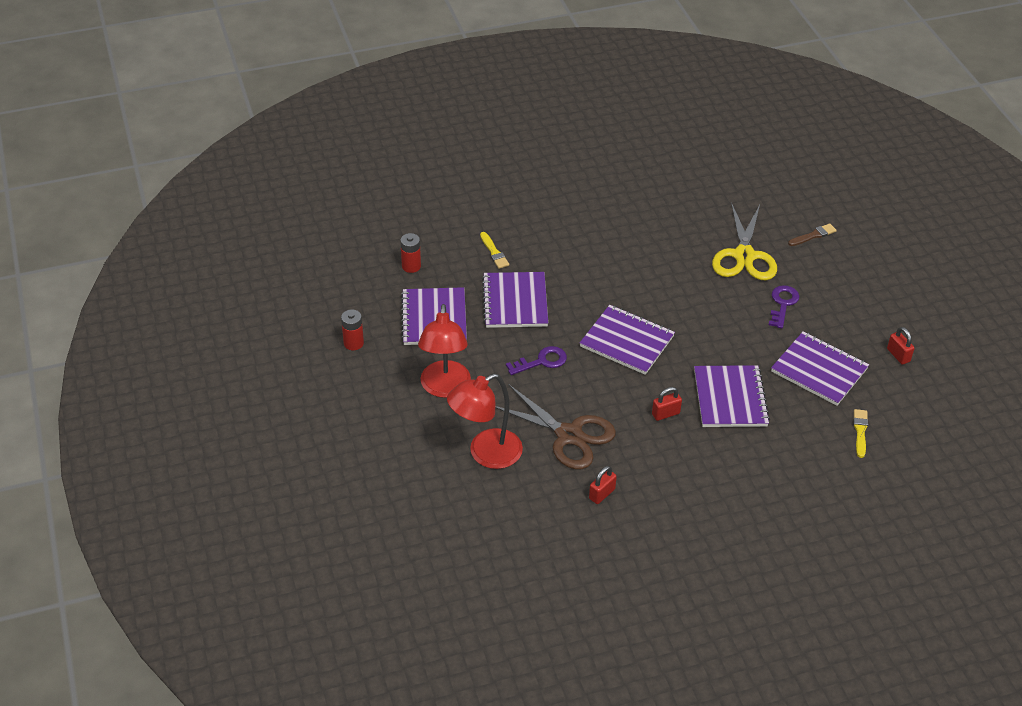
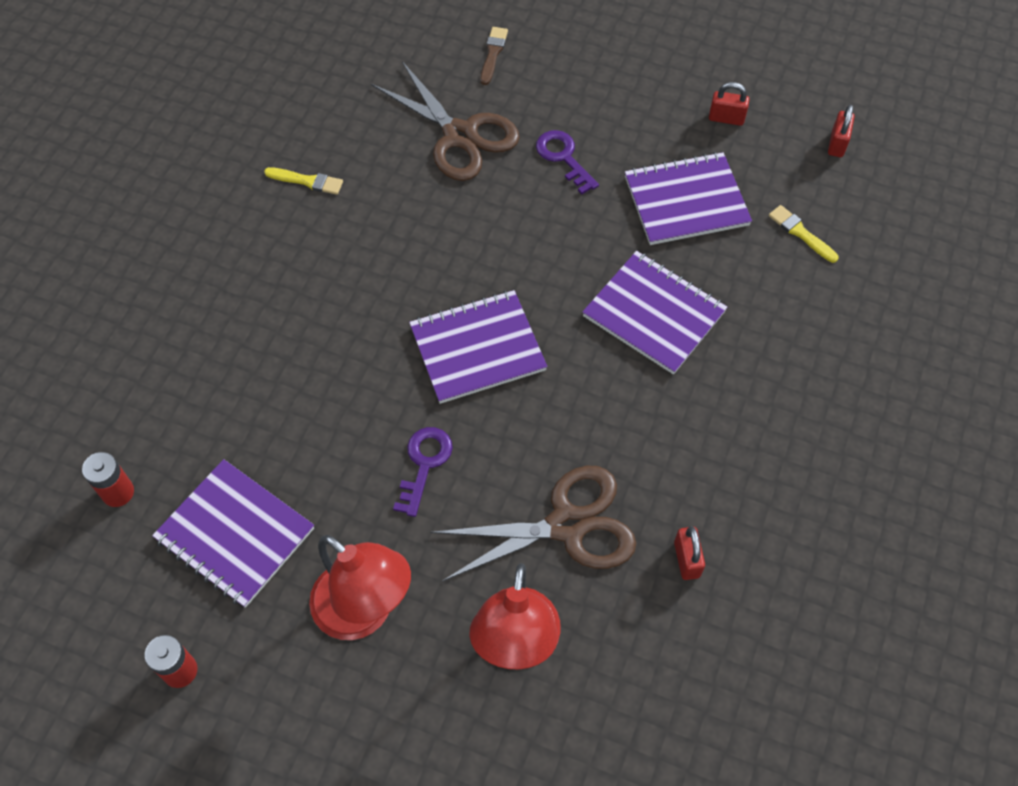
camera: 50 degrees left, 15 degrees up
yellow brush [480,232,509,269] -> yellow brush moved to [264,167,343,195]
purple notebook [482,272,548,328] -> none
red padlock [652,387,682,421] -> red padlock moved to [828,105,855,157]
yellow scissors [712,202,777,280] -> brown scissors [371,61,520,181]

